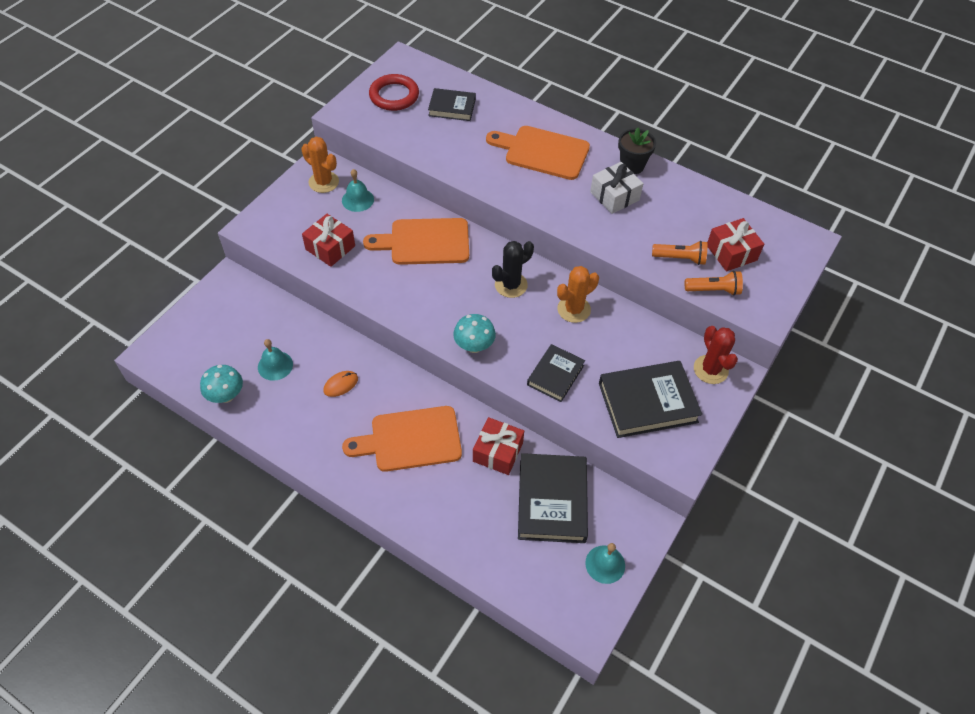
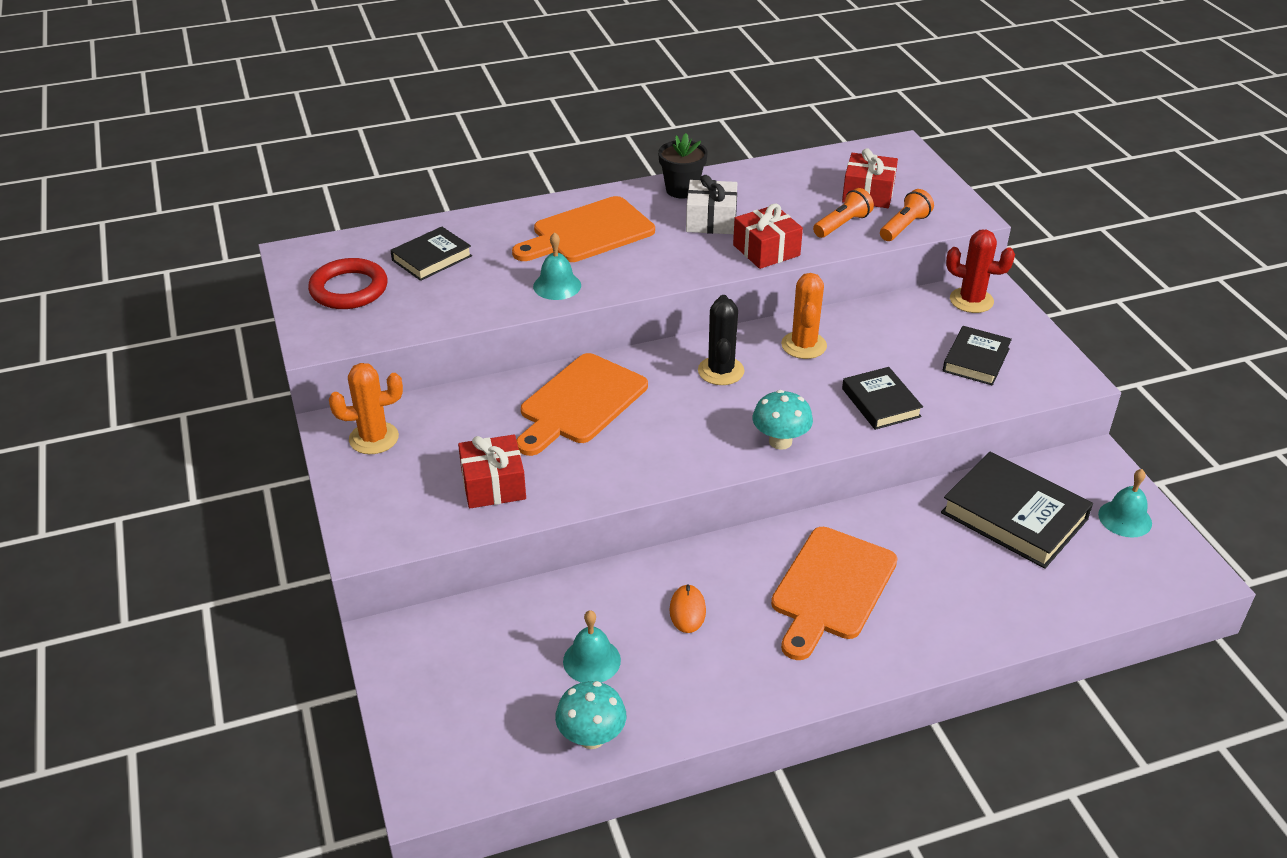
camera: 50 degrees left, 15 degrees down
turquoise bell [342,169,374,212] -> turquoise bell moved to [533,232,581,300]
red gift [473,417,524,475] -> red gift moved to [733,203,803,269]
black book [599,361,702,438] -> black book [943,326,1012,386], size x0.61

